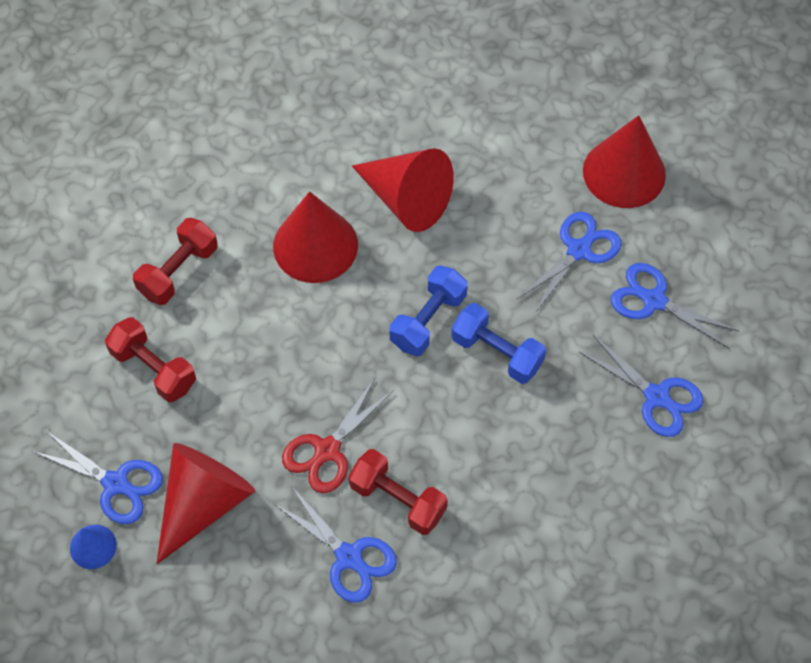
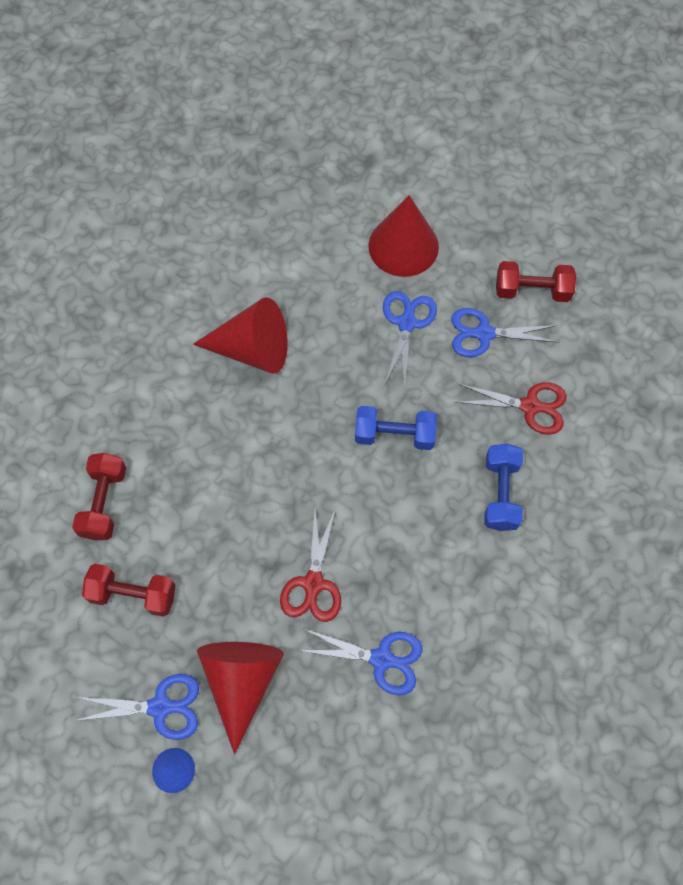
camera: 30 degrees left, 5 degrees up
red cone [273,191,358,283] -> none
red dumbbell [349,449,448,535] -> red dumbbell moved to [496,261,576,302]
blue dumbbell [390,266,468,356] -> blue dumbbell moved to [484,444,523,531]
blue scissors [578,335,704,437] -> red scissors [454,382,567,435]

